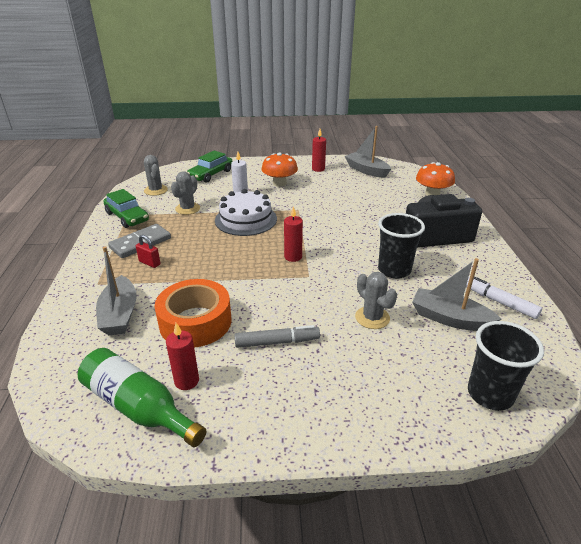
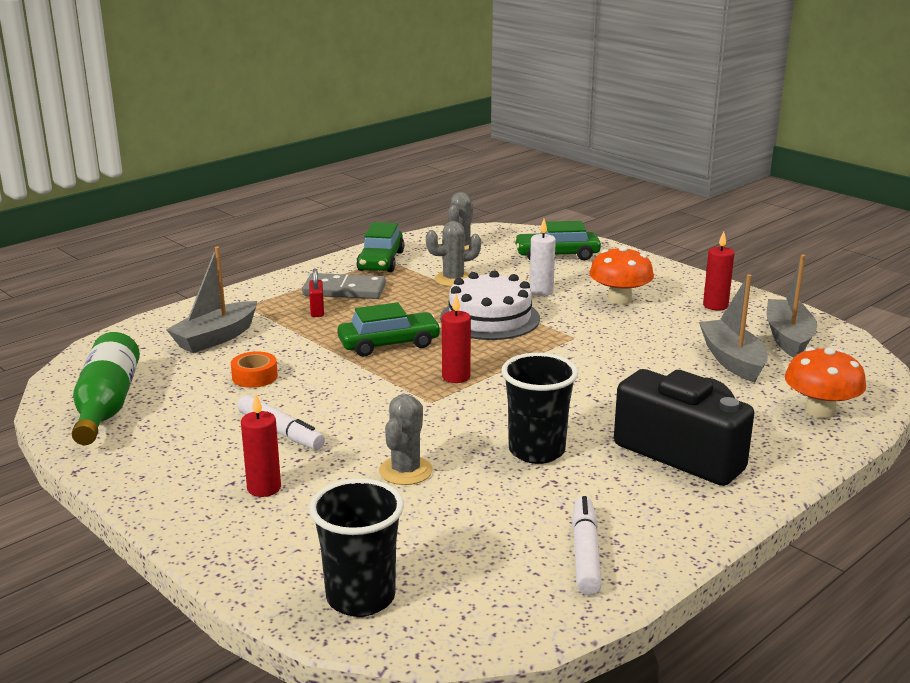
camera: 50 degrees right, 10 degrees down
orange tape [155,279,232,347] -> orange tape [231,351,278,388], size x0.48
red candle [166,323,199,390] -> red candle moved to [241,394,281,497]
grey marker [235,325,320,348] -> white marker [237,395,325,450]
grey boat [412,258,501,331] -> grey boat moved to [699,274,768,382]
none -> green car [337,302,442,356]

